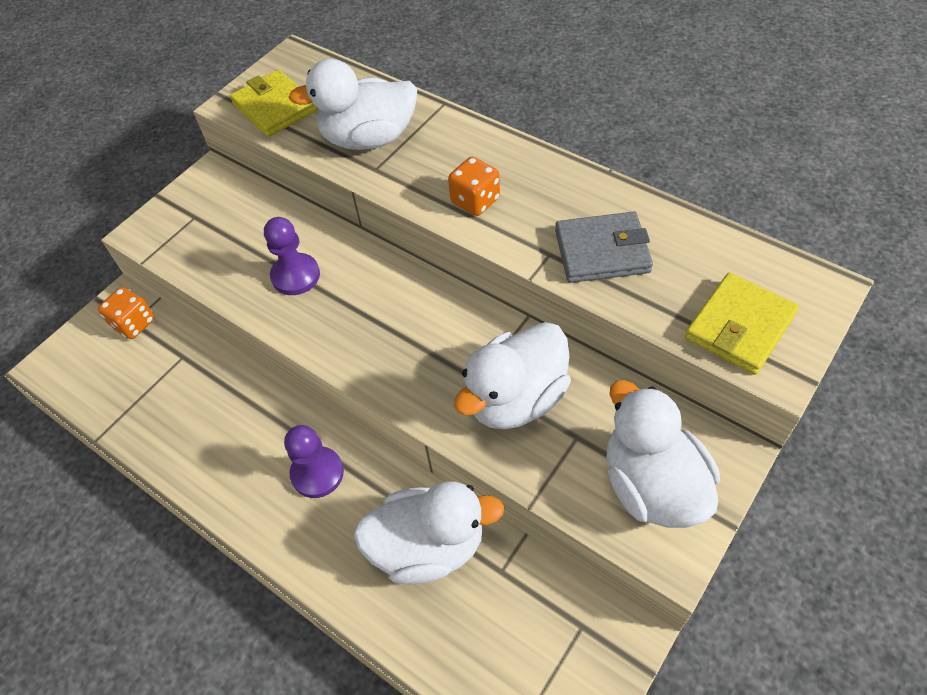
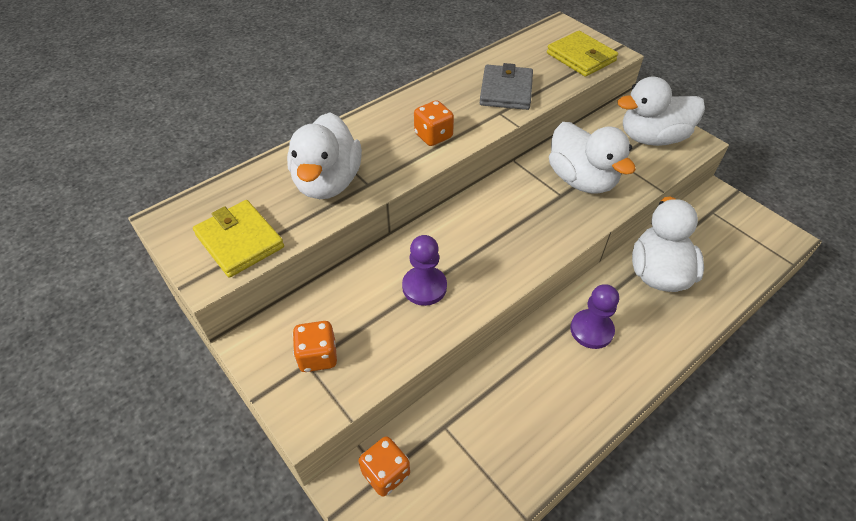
camera: 80 degrees left, 5 degrees down
yellow wallet [230,69,317,137] -> yellow wallet turned 75 degrees clockwise [193,200,284,278]
none -> orange dice [292,321,337,372]

